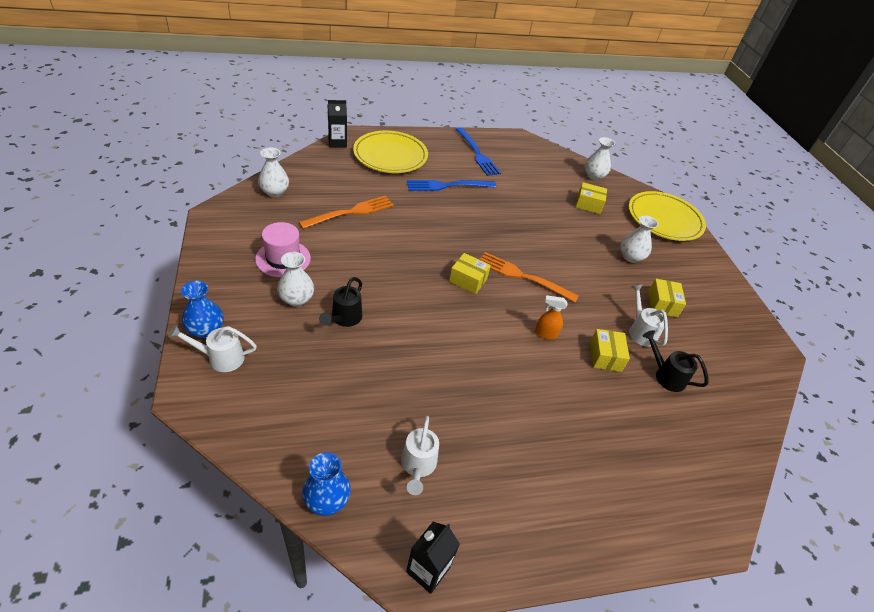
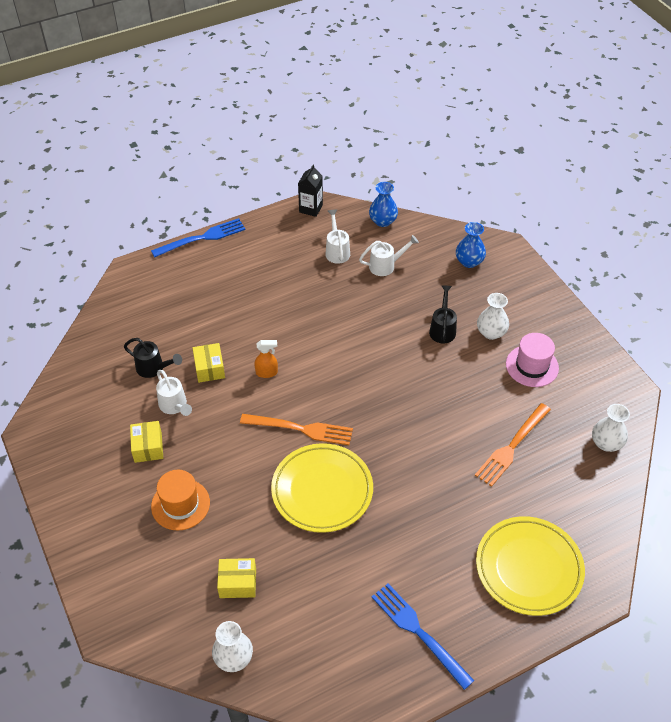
camera: 170 degrees right, 5 degrees up
white watering can [168,325,257,372] -> white watering can moved to [359,235,419,276]
blue vase [181,281,224,338] -> blue vase moved to [456,222,486,268]
black carton [328,100,347,148] -> none
blue fork [407,180,496,191] -> blue fork moved to [151,218,246,258]
yellow box [449,253,491,294] -> none
white vase [620,215,658,263] -> orange hat [151,470,210,531]
yellow plate [629,191,706,241] -> yellow plate moved to [271,443,373,533]

